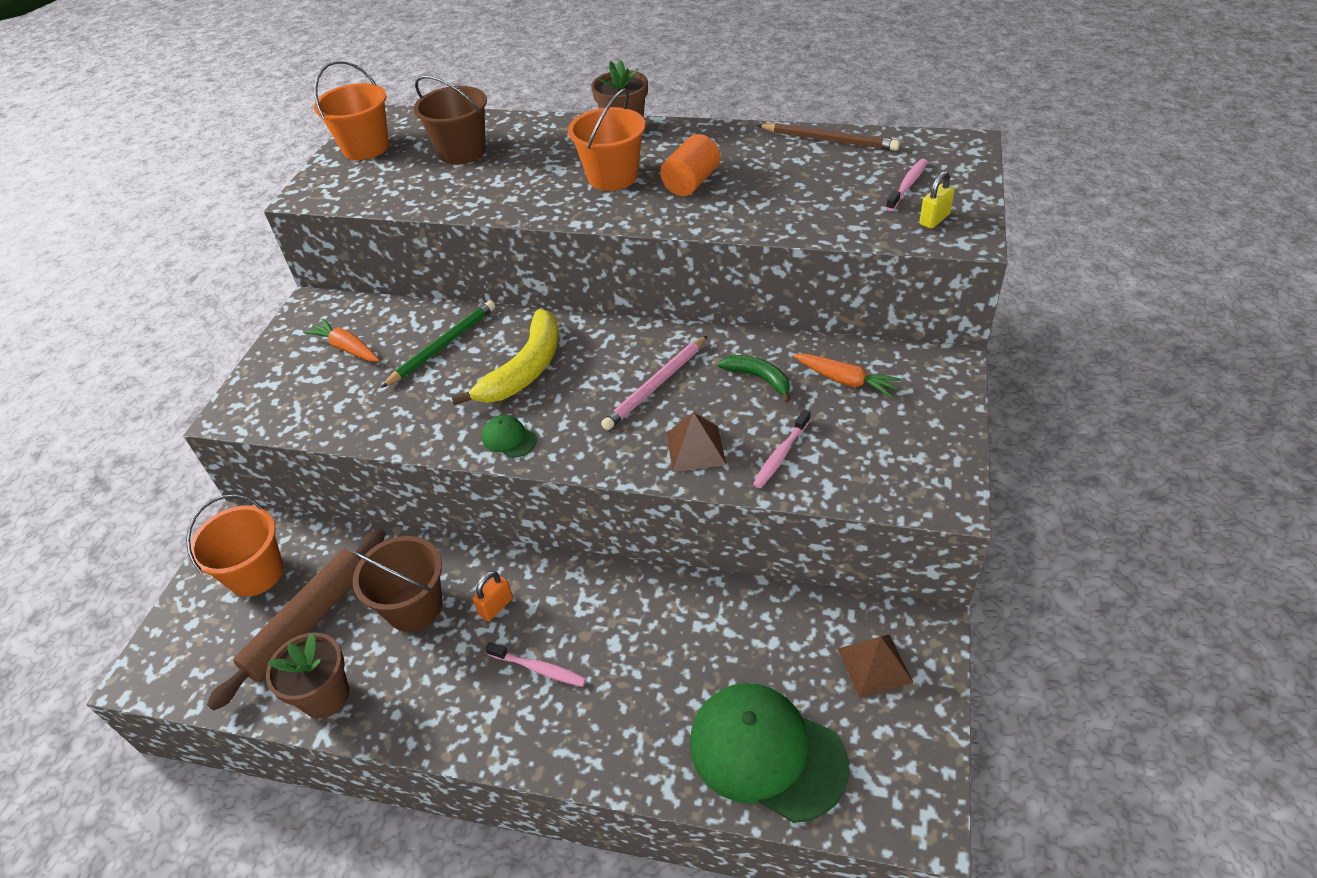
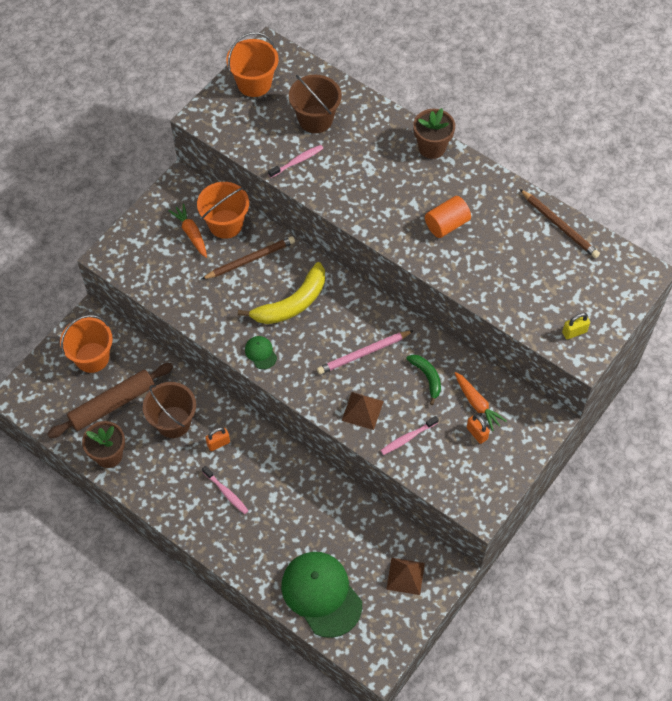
camera: 20 degrees right, 15 degrees up
green pencil [381,300,495,388] -> brown pencil [202,236,295,279]
orange bucket [568,88,646,191] -> orange bucket moved to [197,182,249,239]
pink toothbrush [886,159,928,211] -> pink toothbrush moved to [268,145,323,178]
none -> orange padlock [467,414,490,444]

